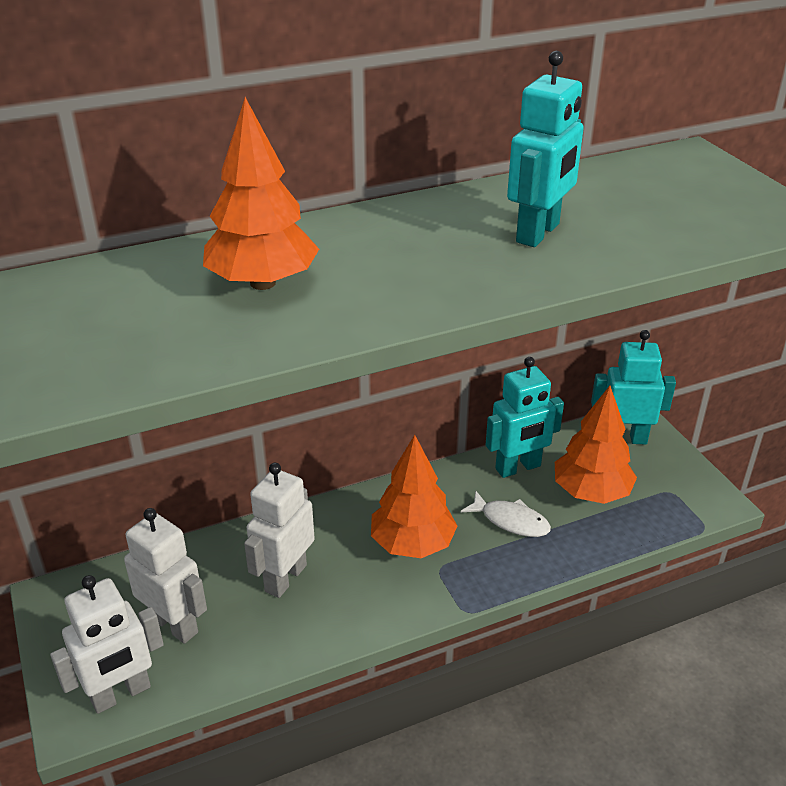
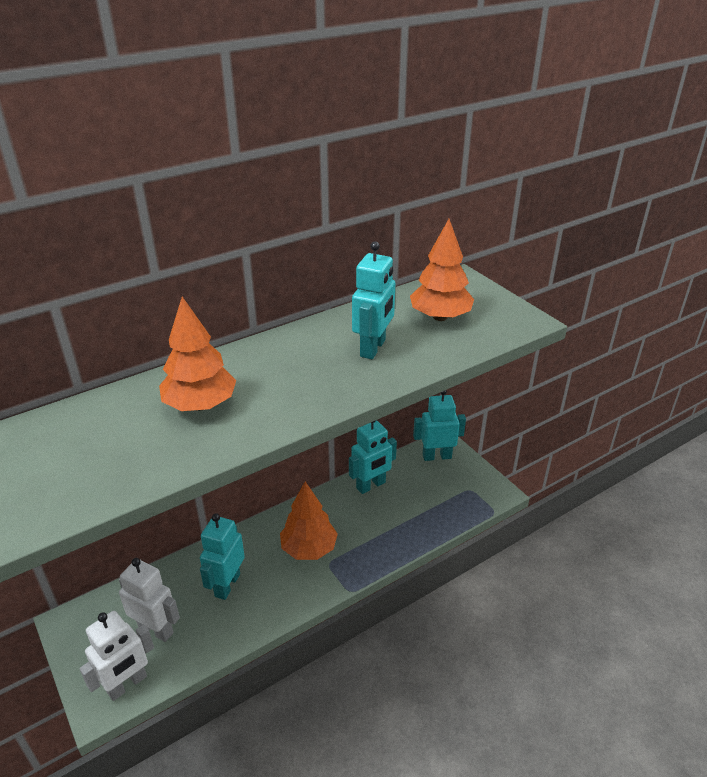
camera: 10 degrees left, 0 degrees up
white robot [244,462,315,598] -> turquoise robot [200,513,245,600]
white fish [461,491,551,537] -> none
orange tree [555,386,637,504] -> orange tree moved to [410,219,474,321]

